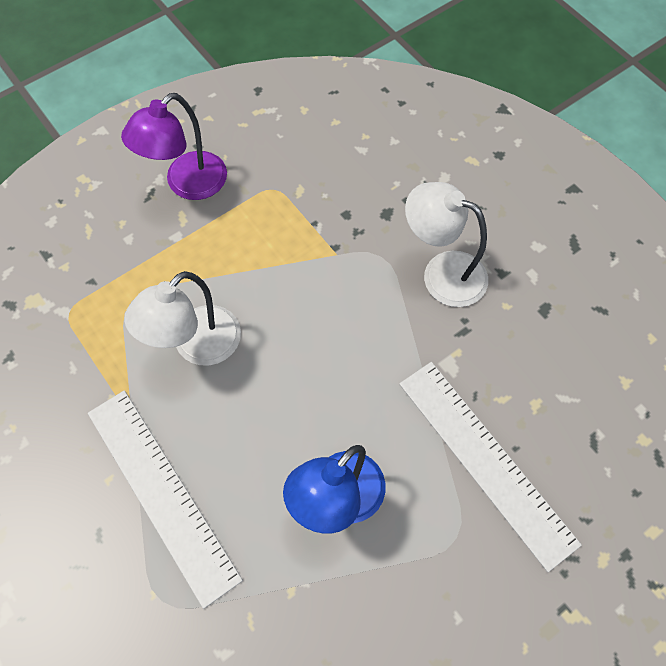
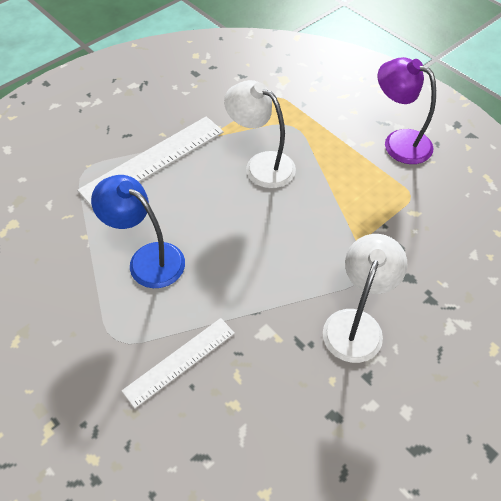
camera: 85 degrees right, 10 degrees down
white ruler [399,362,582,572] -> white ruler [122,318,235,408], size x0.63

